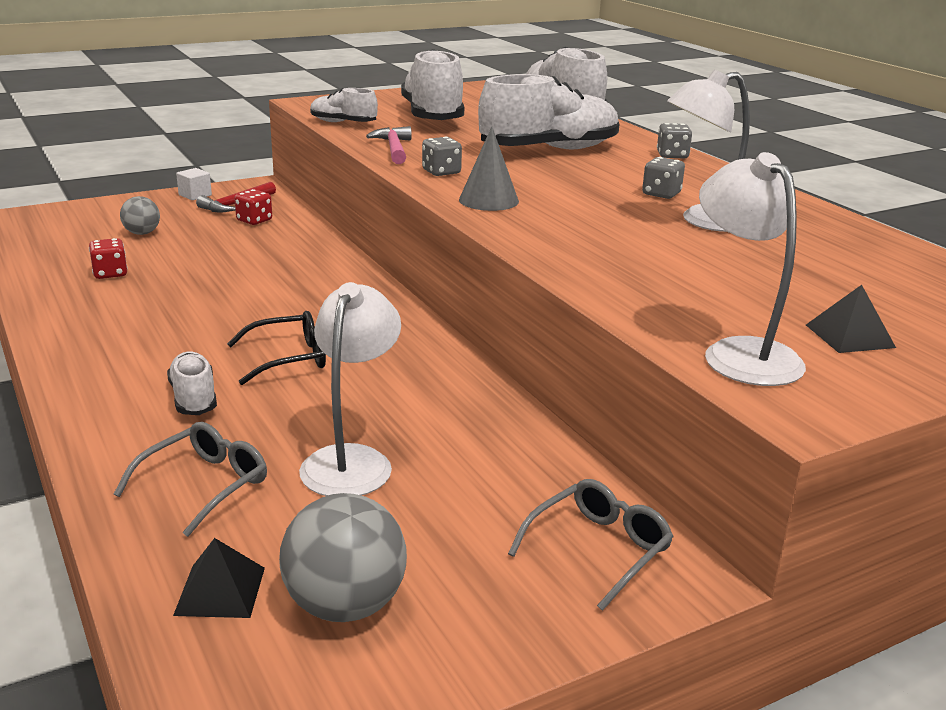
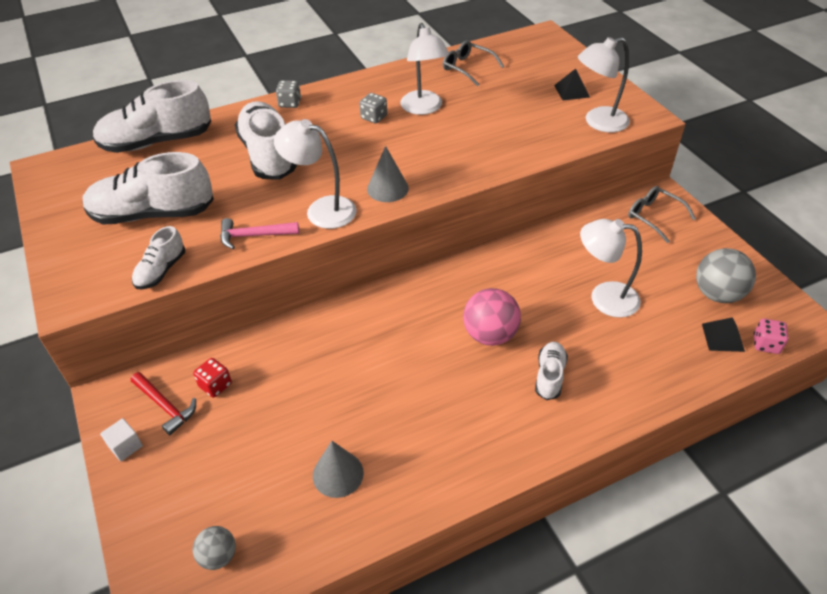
camera: 85 degrees left, 20 degrees up
red dice [89,238,128,279] -> grey cone [313,441,364,498]
grey glasses [114,422,267,537] -> grey glasses moved to [443,41,504,86]
grey ball [120,196,160,235] -> grey ball moved to [193,526,236,570]
white shoe [167,351,217,415] -> white shoe turned 120 degrees clockwise [535,342,568,400]
black glasses [227,311,326,385] -> pink ball [463,288,521,346]
grey dice [422,137,462,176] -> white lamp [274,119,357,229]
none -> pink dice [754,319,788,354]

